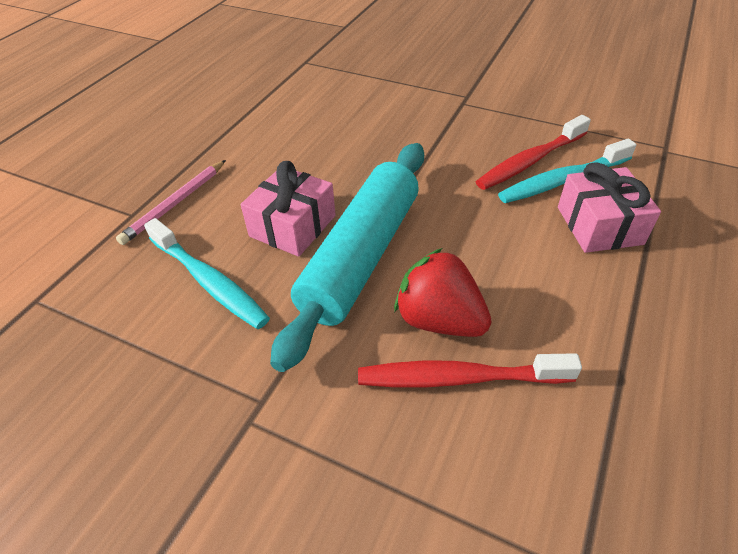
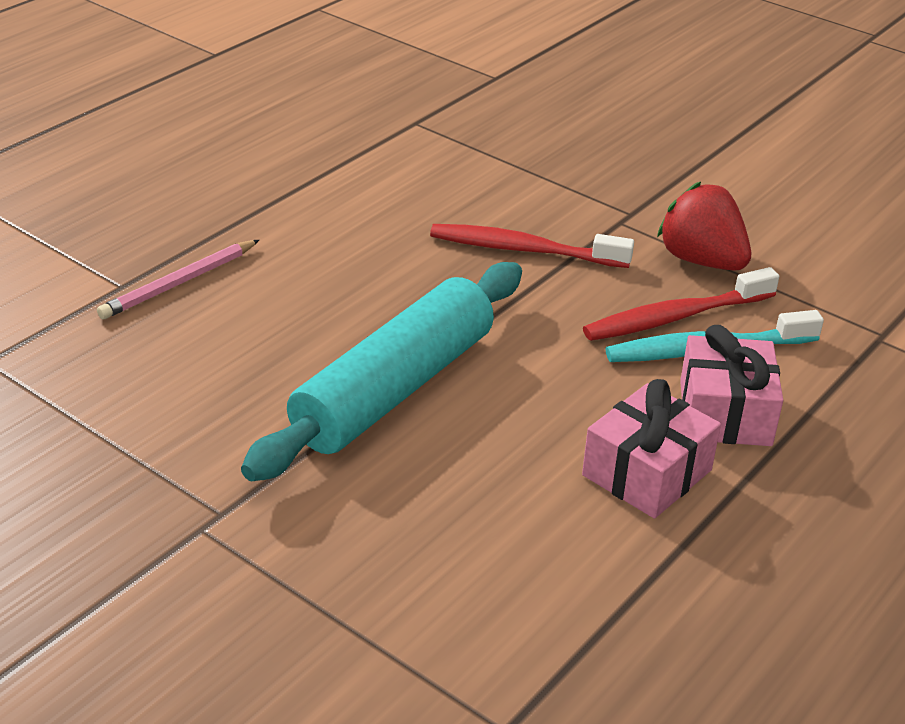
camera: 10 degrees right, 10 degrees down
turquoise toothbrush [144,218,270,329] -> none
pink gift [241,161,336,257] -> pink gift moved to [582,379,721,518]
red toothbrush [358,353,582,387] -> red toothbrush moved to [430,224,634,268]
red strawberry [394,248,492,337] -> red strawberry moved to [657,182,751,270]

